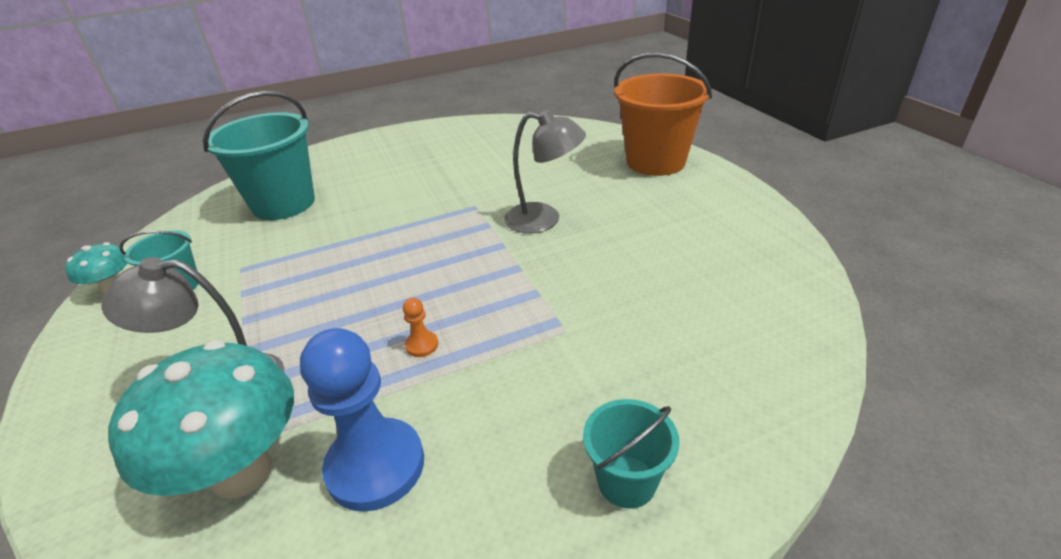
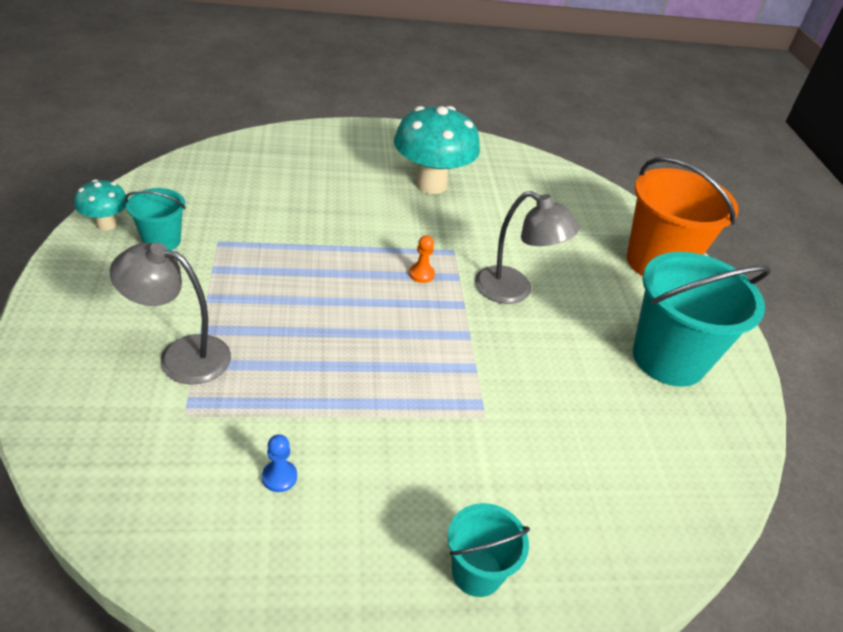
camera: 10 degrees right, 5 degrees up
turquoise mushroom [108,340,294,499] -> turquoise mushroom moved to [394,106,480,194]
turquoise bucket [203,91,315,220] -> turquoise bucket moved to [633,252,771,387]
blue pawn [300,328,424,512] -> blue pawn [262,434,297,492], size x0.41
orange pawn [403,298,438,357] -> orange pawn moved to [409,235,435,283]

